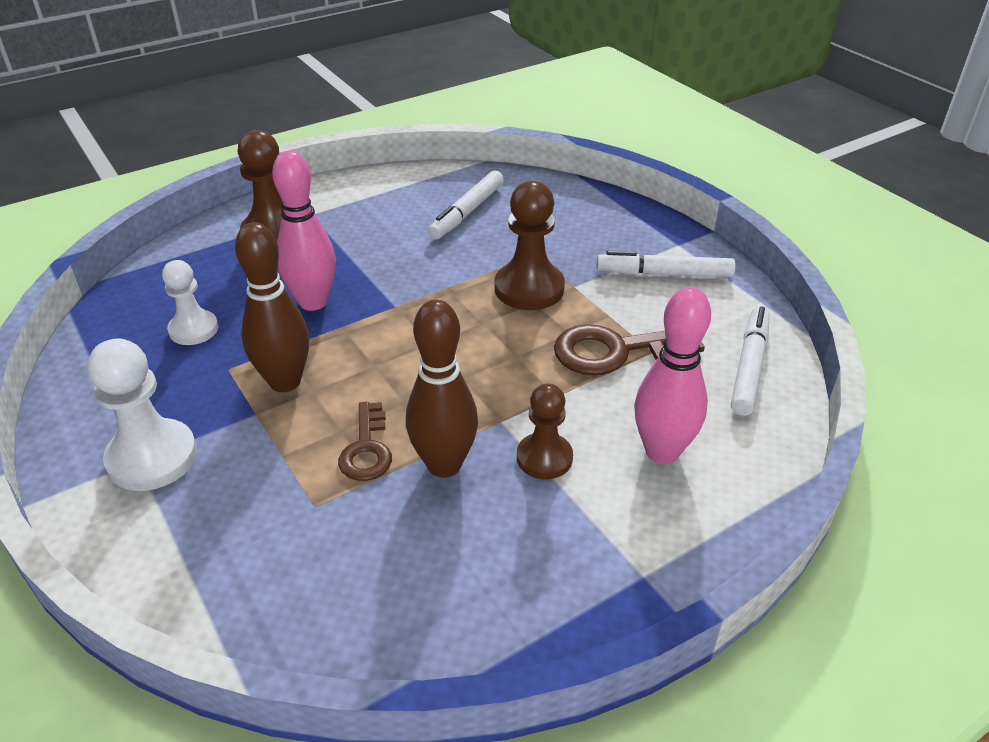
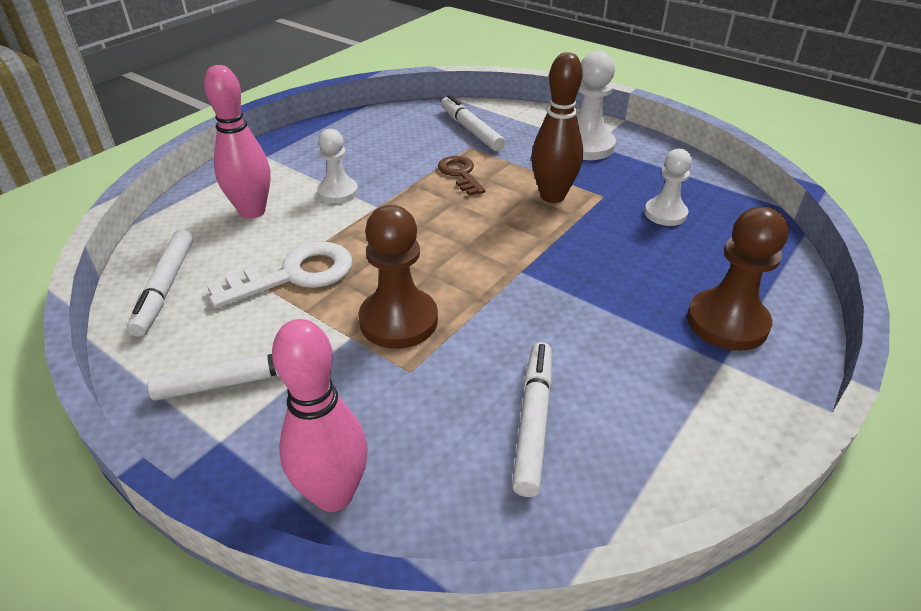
camera: 160 degrees right, 0 degrees up
pink bowling pin [272,151,336,311] -> pink bowling pin moved to [272,319,368,512]
brown bowling pin [406,300,478,478] -> none
brown pawn [517,383,573,479] -> white pawn [317,129,358,203]
brown key [554,324,705,376] -> white key [207,242,352,308]
none -> white marker [441,95,505,151]

